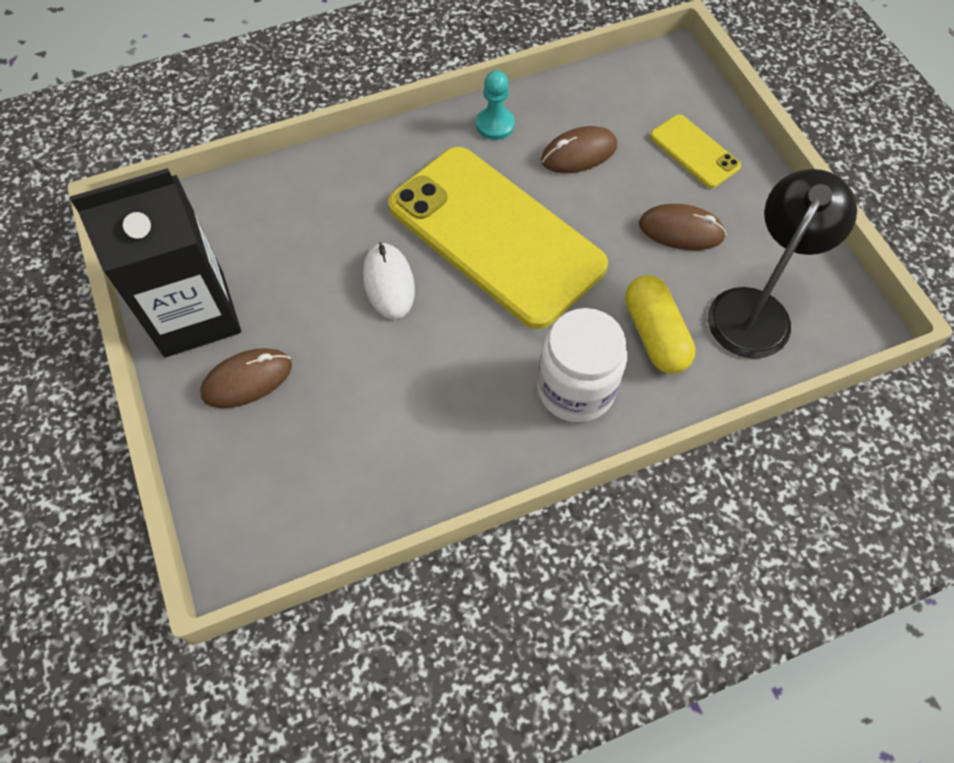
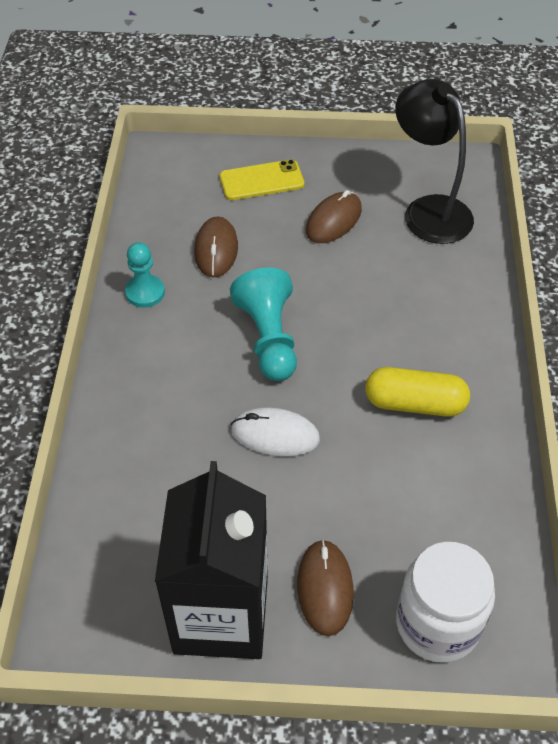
camera: 65 degrees left, 10 degrees down
yellow phone [388,147,608,329] -> turquoise pawn [230,268,297,381]
white jar [537,308,627,422] -> white jar moved to [396,542,495,663]
yellow capsule [625,275,696,374] -> yellow capsule moved to [365,367,470,417]

